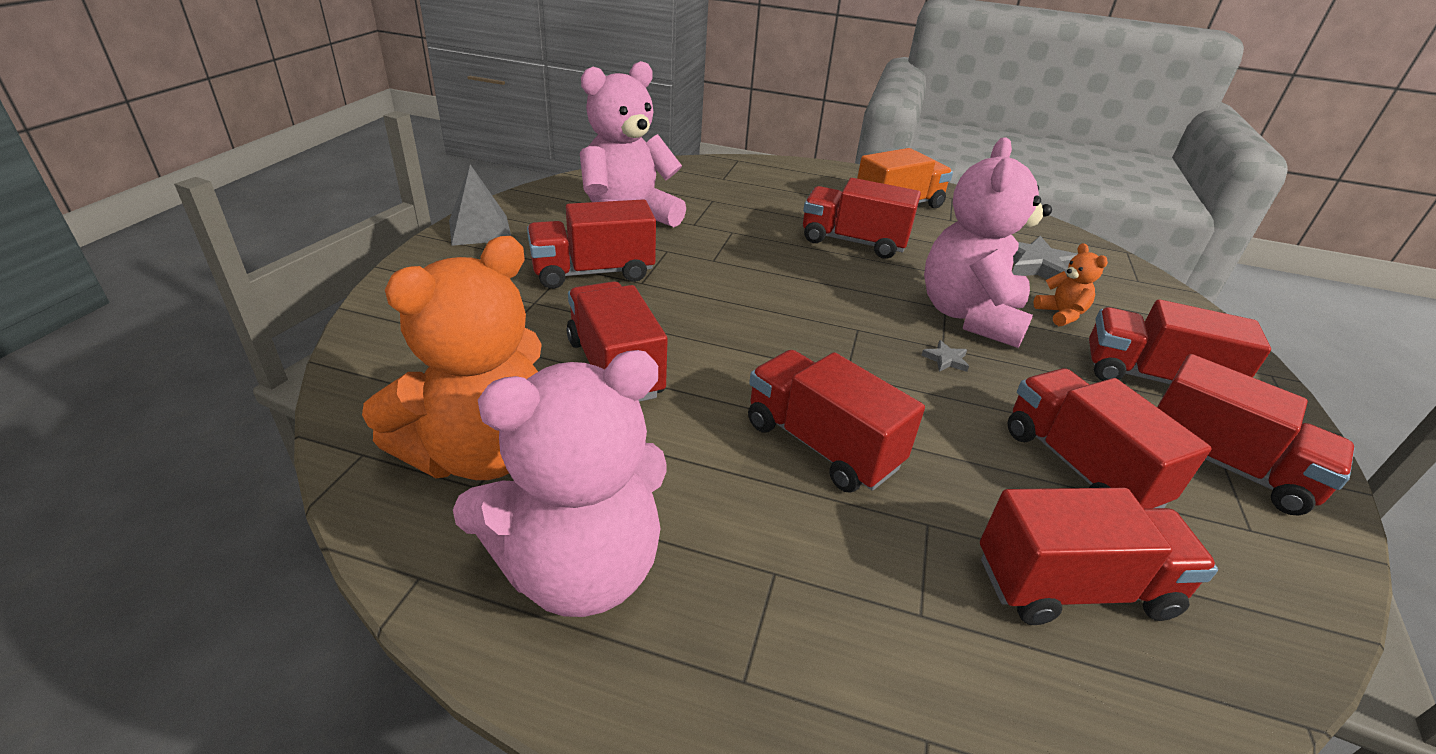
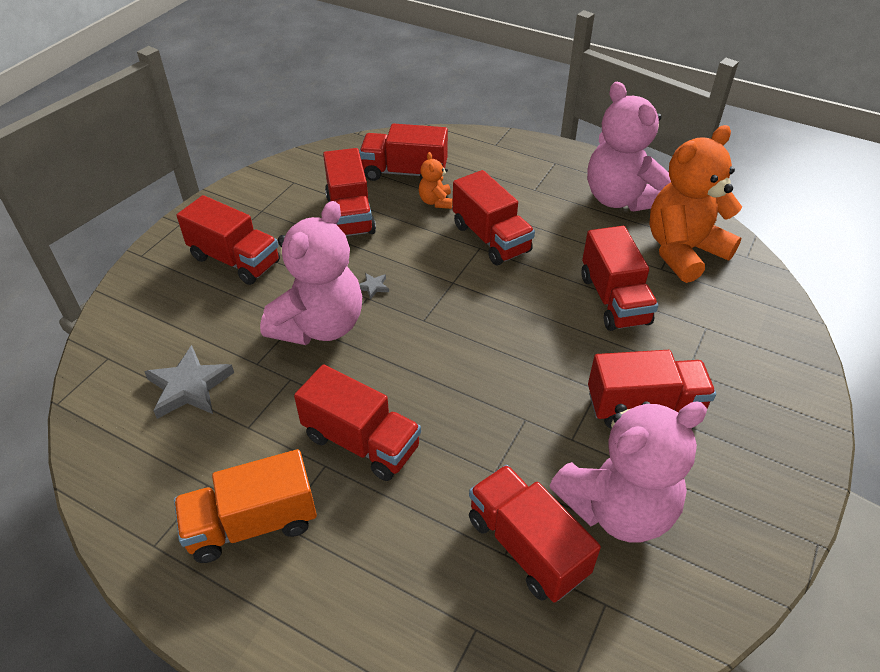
camera: 165 degrees left, 10 degrees up
grey pyramid [449,165,511,246] -> none
pink teddy bear [453,350,667,617] -> pink teddy bear turned 105 degrees counterclockwise [587,82,671,211]
orange teddy bear [1033,243,1108,326] -> orange teddy bear moved to [419,152,453,209]
red truck [1157,354,1355,515] -> red truck moved to [469,465,601,603]

